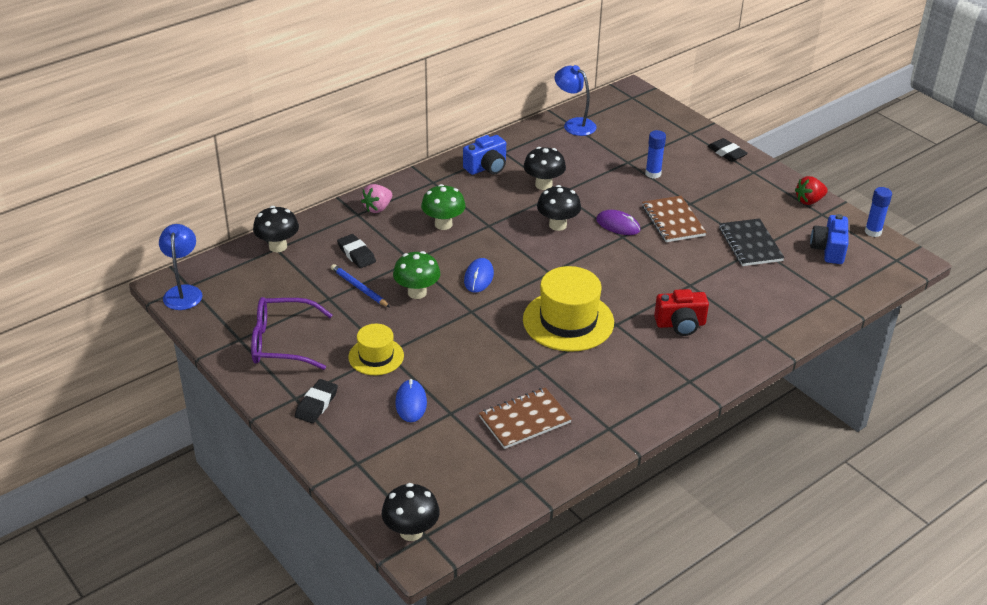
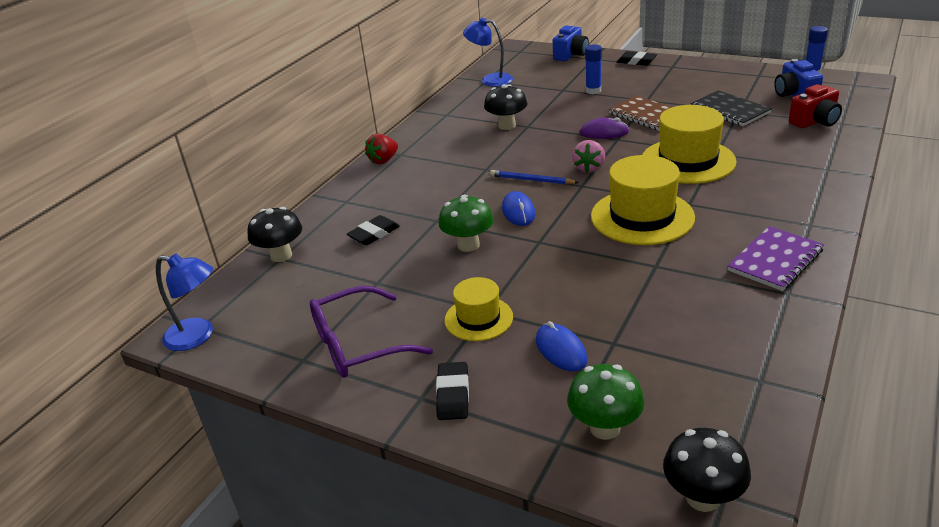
camera: 20 degrees left, 5 degrees down
blue lamp [159,224,202,310] -> blue lamp turned 135 degrees clockwise [156,254,213,351]
blue pencil [331,264,390,307] -> blue pencil moved to [490,170,579,184]
black eraser [337,234,376,268] -> black eraser turned 75 degrees counterclockwise [347,215,400,245]
pink strawberry [361,184,392,213] -> pink strawberry moved to [572,140,605,173]
green mushroom [421,184,466,230] -> green mushroom moved to [567,364,644,440]
blue camera [463,135,506,175] -> blue camera moved to [553,25,589,61]
brown notebook [479,387,572,449] -> none
black mushroom [537,185,581,231] -> none
red camera [654,289,709,336] -> red camera moved to [789,84,842,128]
red strawberry [795,176,828,205] -> red strawberry moved to [365,134,398,164]
none -> yellow hat [642,105,737,184]
none -> purple notebook [727,226,824,291]

